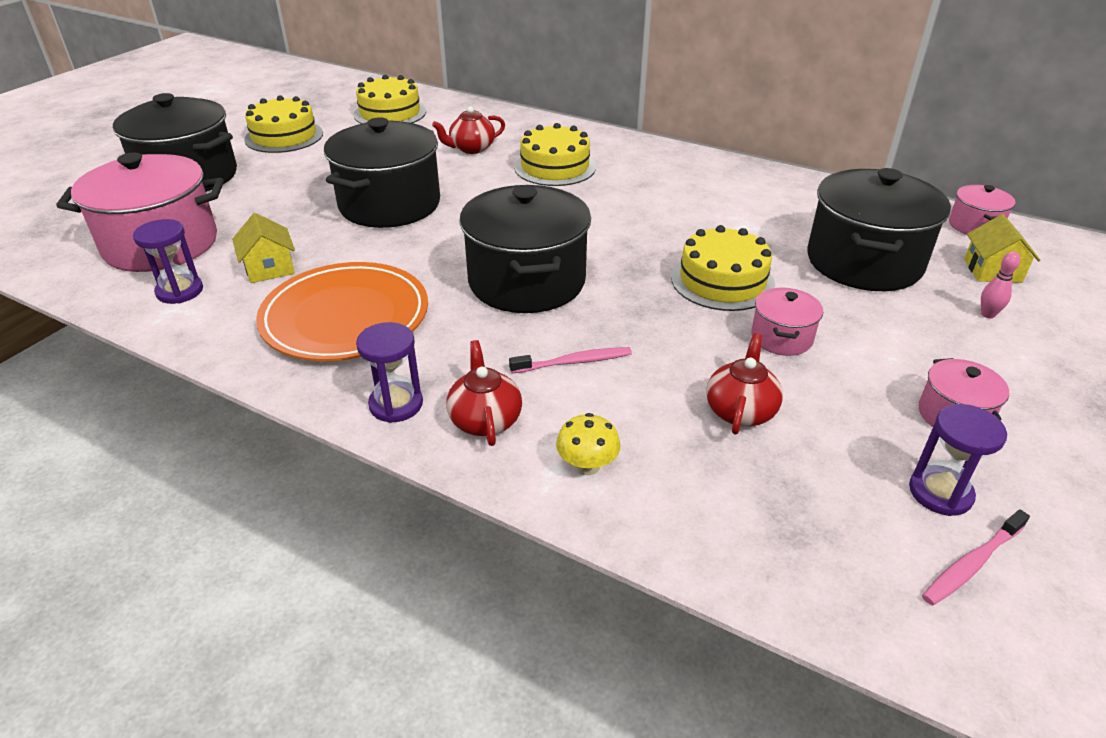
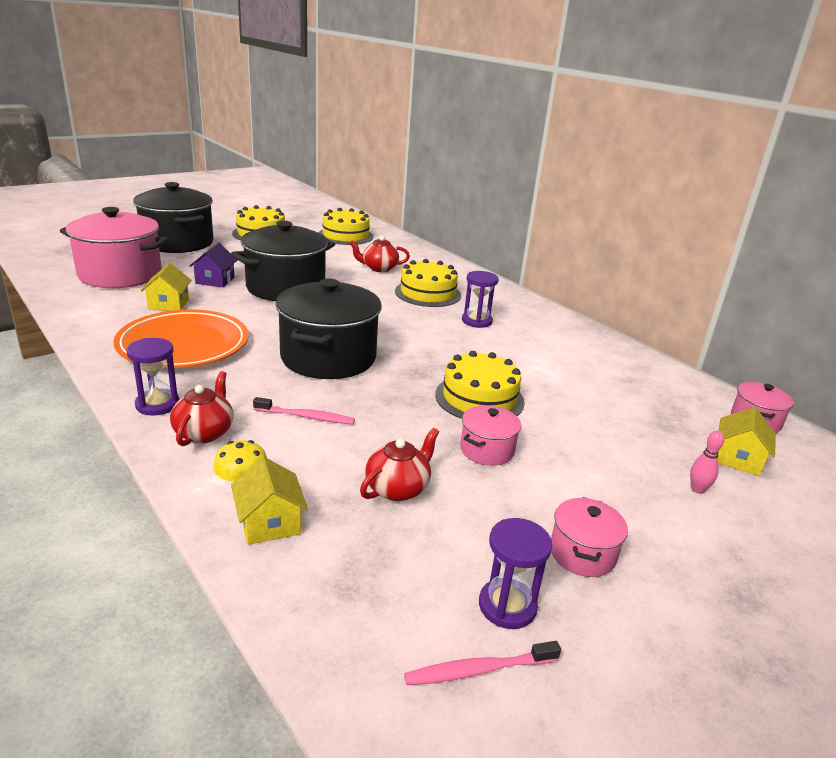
camera: 20 degrees right, 10 degrees down
purple hourglass [133,219,203,304] -> purple hourglass moved to [462,271,499,328]
black pot [808,168,951,291] -> none
none -> purple house [189,243,237,287]
none -> yellow house [231,457,308,545]

